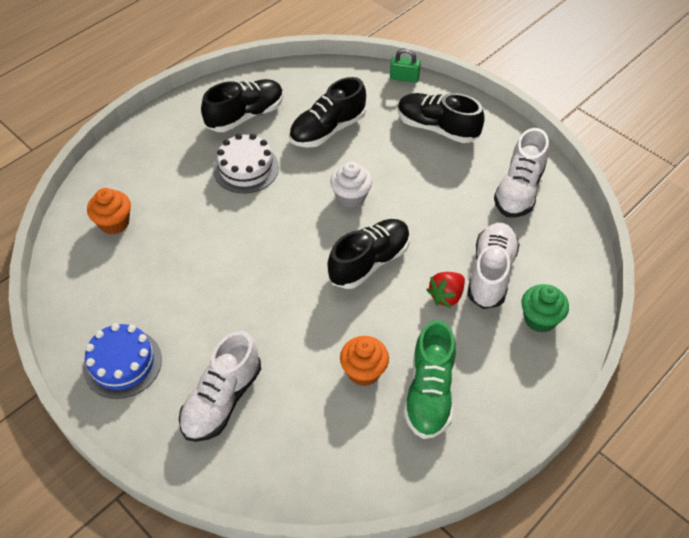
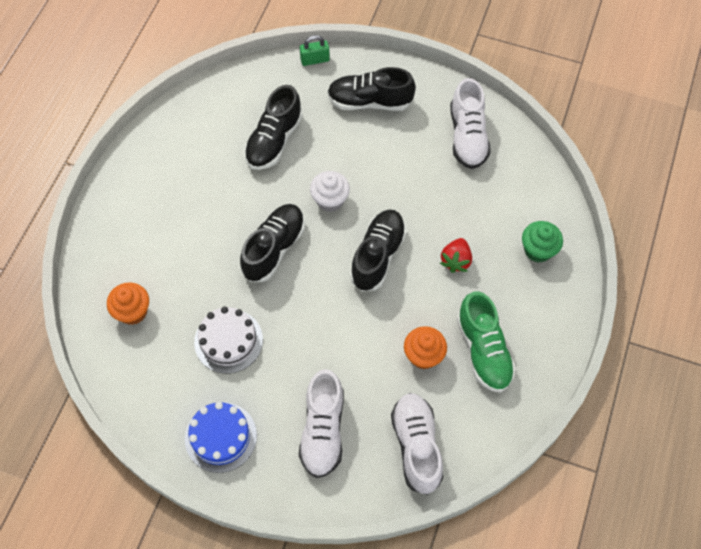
camera: 25 degrees left, 10 degrees up
black shoe [201,79,284,132] -> black shoe moved to [240,204,305,282]
white cake [213,134,279,193] -> white cake moved to [194,306,263,374]
white shoe [467,223,520,309] -> white shoe moved to [391,393,443,495]

